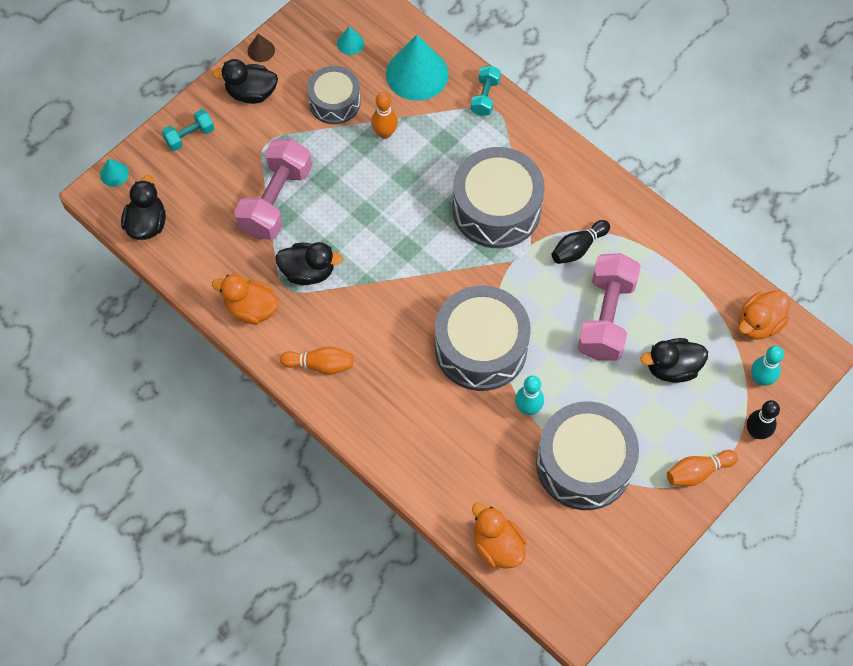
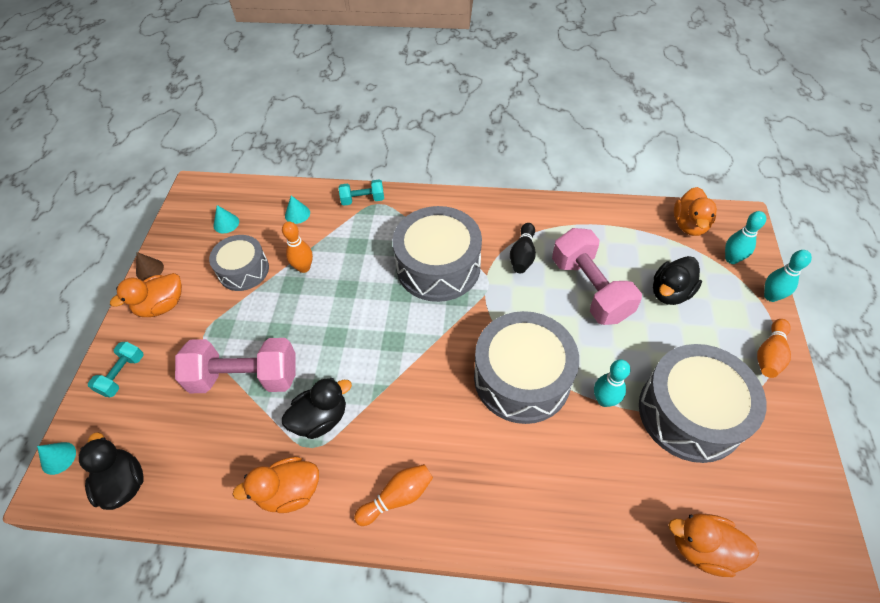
camera: 35 degrees left, 10 degrees down
black duck [212,59,278,104] -> orange duck [110,273,182,317]
pink dumbbell [234,139,312,240] -> pink dumbbell turned 75 degrees counterclockwise [175,338,296,393]
turquoise cone [386,35,449,101] -> turquoise cone [285,195,310,224], size x0.44
turquoise dumbbell [471,65,501,116] -> turquoise dumbbell turned 75 degrees counterclockwise [338,179,384,206]
black bowling pin [747,400,780,439] -> turquoise bowling pin [764,250,812,302]

